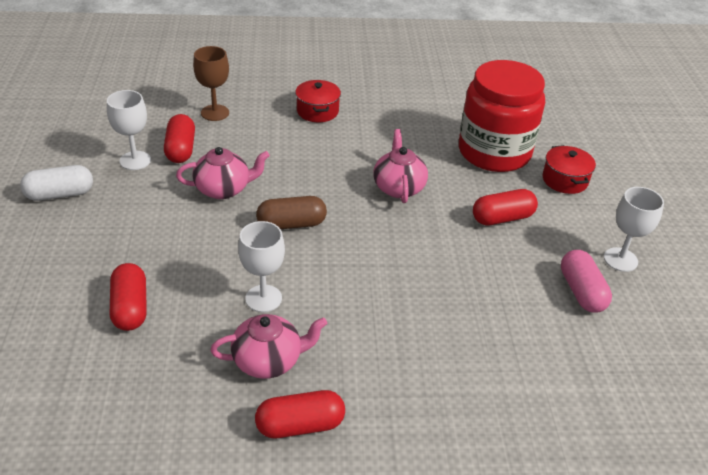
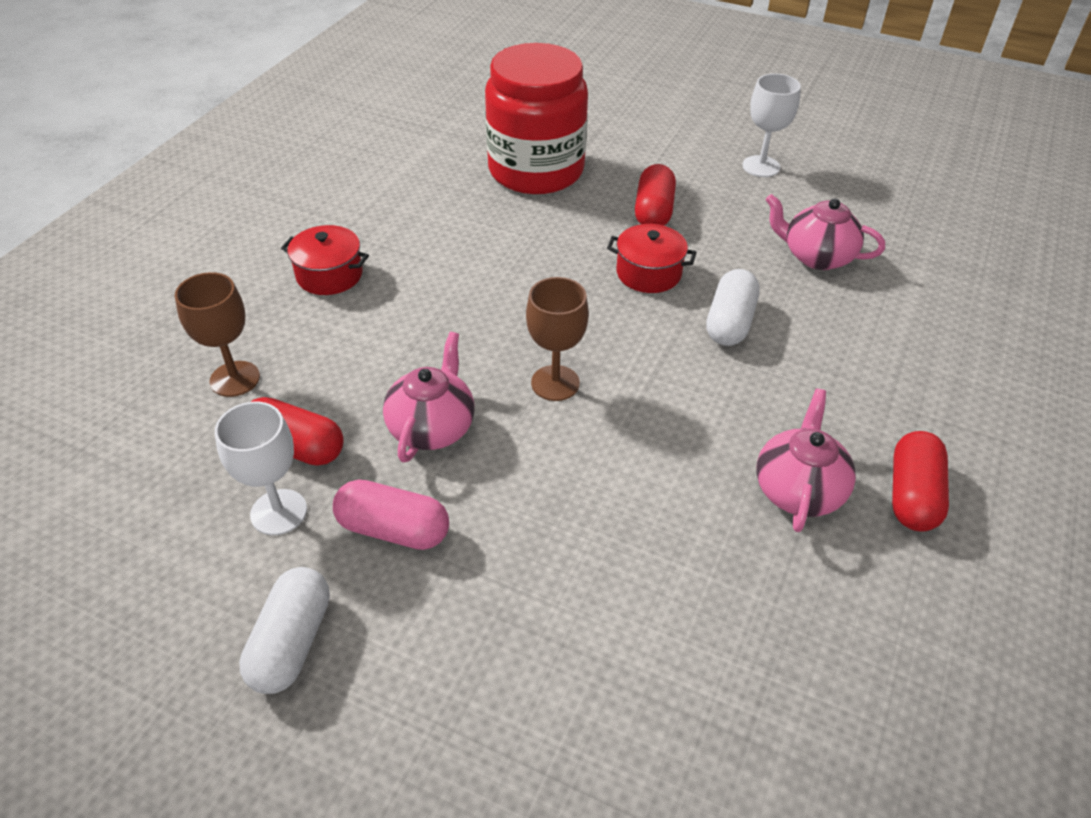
camera: 60 degrees left, 5 degrees up
red capsule [110,263,147,331] -> none
white goblet [238,221,285,312] -> none
brown capsule [256,196,327,229] -> brown goblet [526,277,589,401]
pink teapot [373,129,428,203] -> pink teapot moved to [766,194,885,270]
red pot [543,145,596,194] -> red pot moved to [607,224,696,293]
pink capsule [561,250,612,313] -> pink capsule moved to [333,480,449,550]
none -> white capsule [706,269,760,346]

